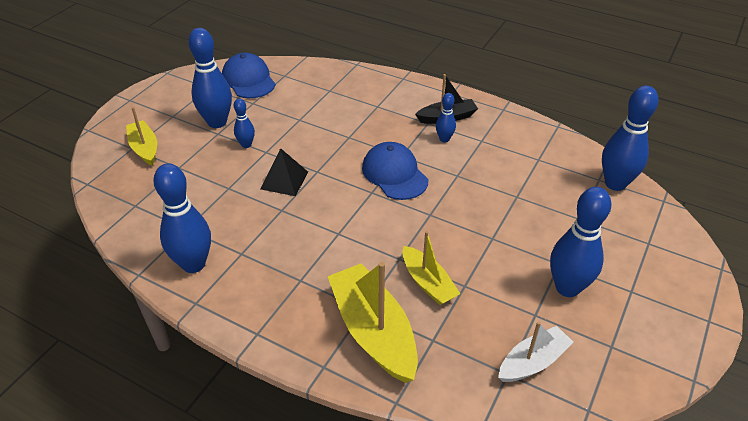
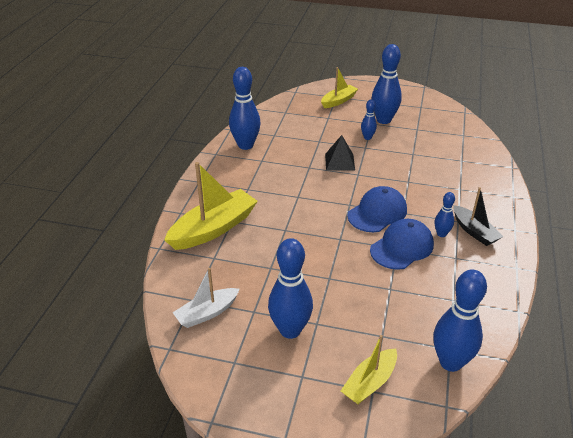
camera: 75 degrees right, 5 degrees down
blue cap [222,53,276,98] -> blue cap moved to [370,219,434,270]
yellow boat [402,231,460,305] -> yellow boat moved to [341,335,397,404]
white boat [498,322,573,382] -> white boat turned 105 degrees clockwise [172,268,240,328]

